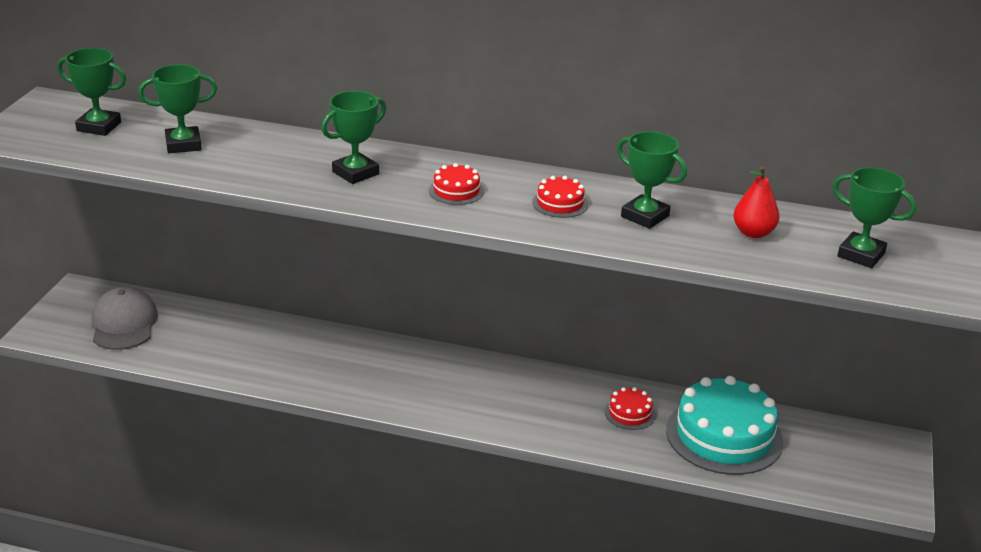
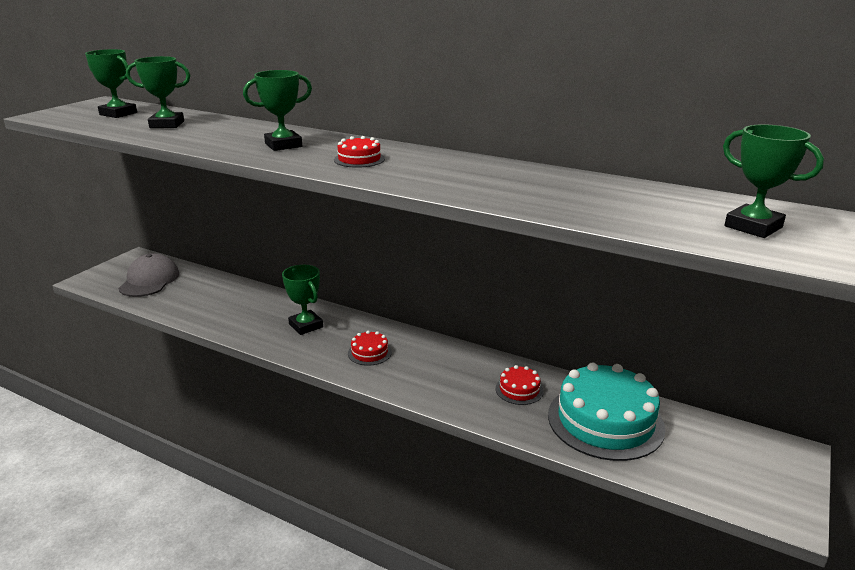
camera: 15 degrees right, 5 degrees down
red cake [532,176,588,218] -> red cake moved to [348,331,392,366]
green trophy [617,131,687,229] -> green trophy moved to [282,265,323,335]
red pear [733,166,780,238] -> none

